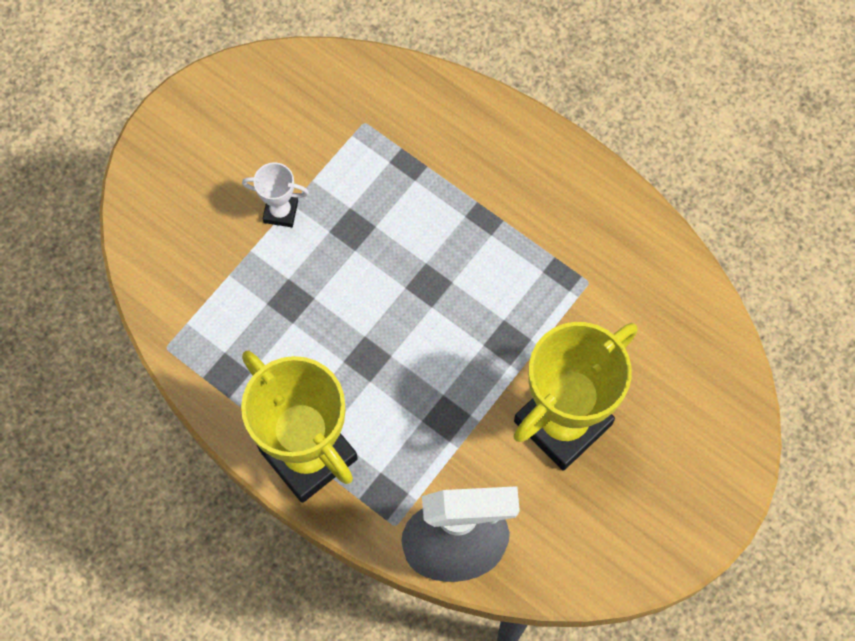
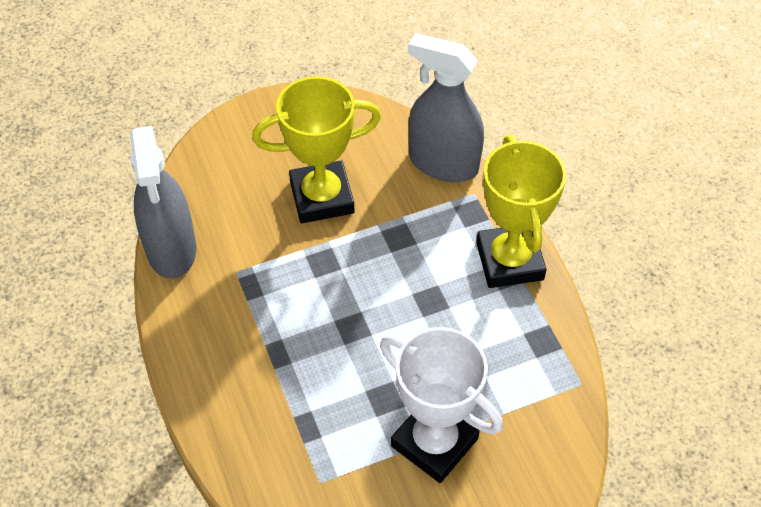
camera: 150 degrees left, 15 degrees down
white trophy [242,162,309,227] -> white trophy [380,327,503,483], size x2.26
none -> grey spray bottle [130,126,196,279]

